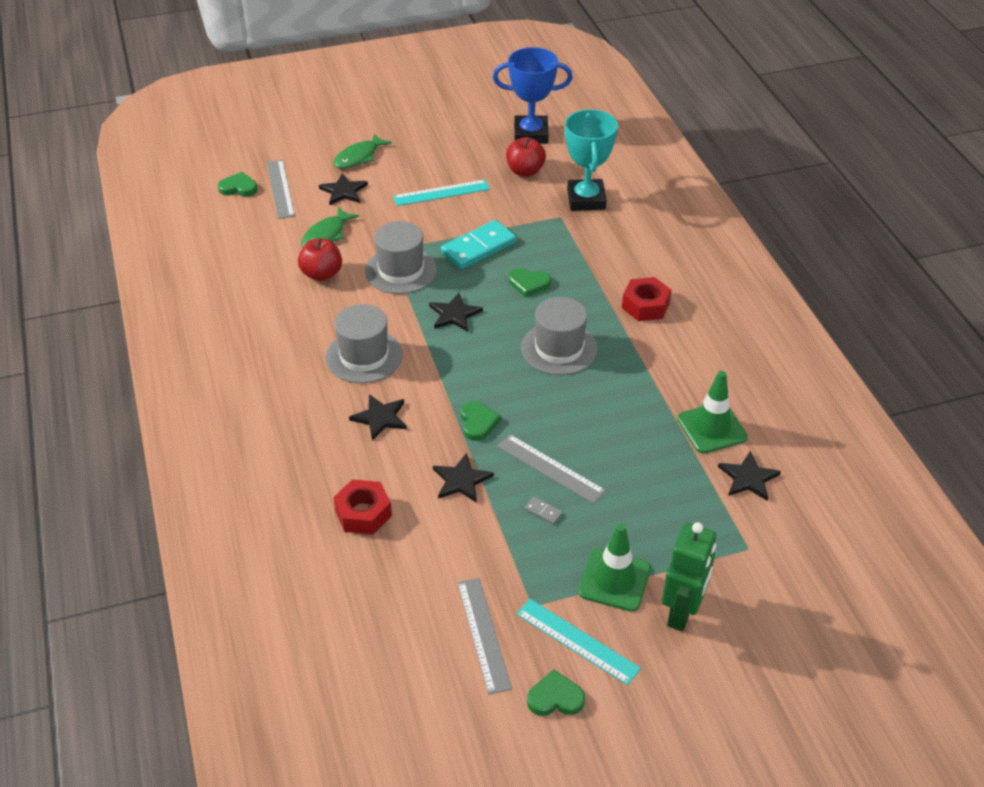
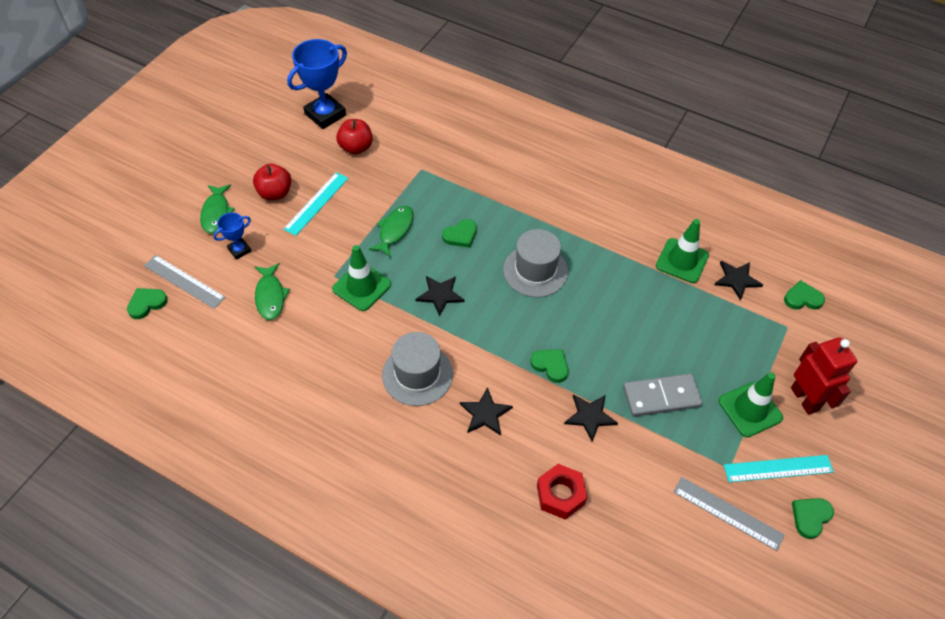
camera: 45 degrees left, 10 degrees up
red apple [298,238,342,281] -> red apple moved to [253,164,291,200]
black star [319,173,368,205] -> blue trophy [213,212,251,260]
grey hat [365,221,437,294] -> green traffic cone [332,245,391,311]
turquoise domino [441,220,516,269] -> green fish [369,206,413,258]
grey ruler [497,434,606,504] -> none
grey domino [525,497,563,525] -> grey domino [623,374,703,417], size x2.46
turquoise trophy [565,109,618,211] -> none
red nut [622,277,672,321] -> none
green robot [662,522,716,631] -> red robot [791,337,857,415]
none -> green heart [784,280,825,310]

